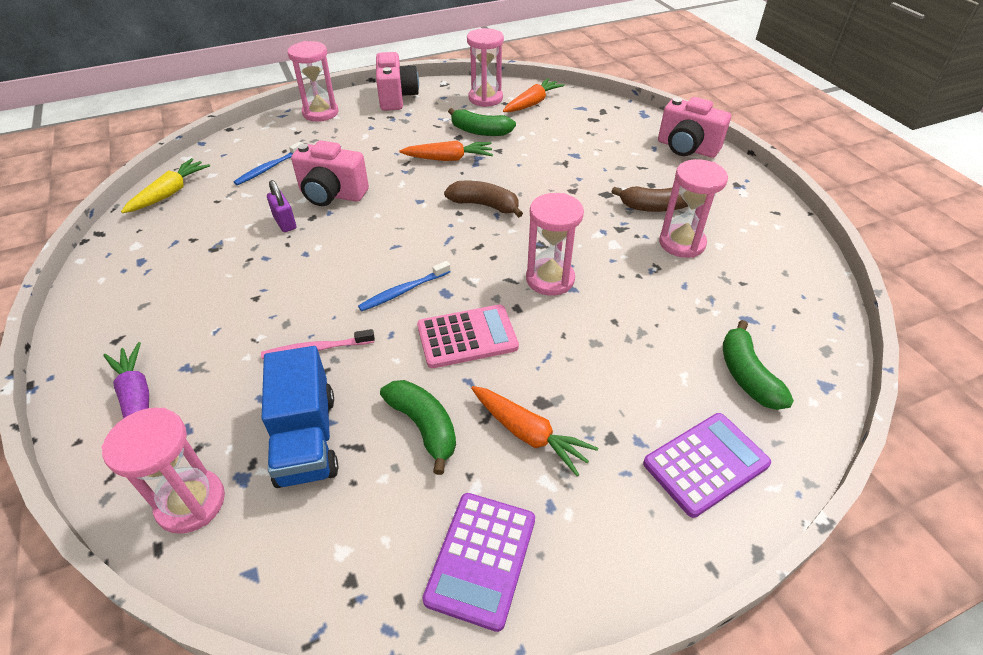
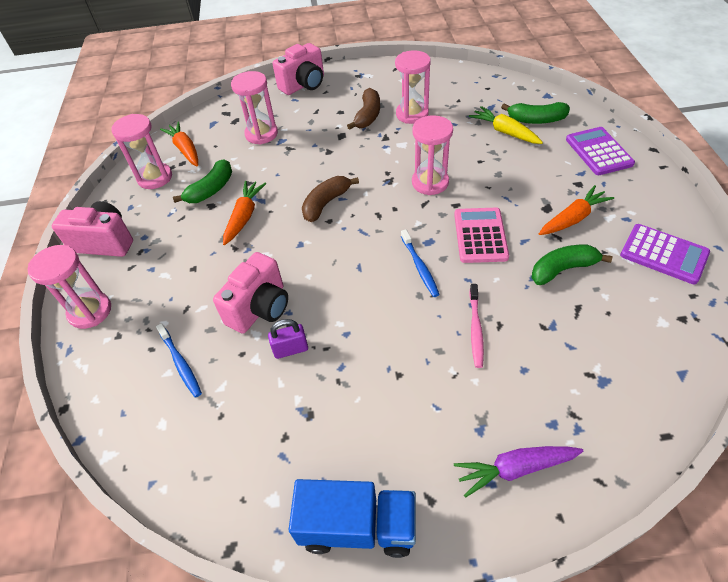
camera: 70 degrees left, 5 degrees up
pink hourglass [102,408,225,534] -> pink hourglass moved to [231,71,278,145]
yellow carrot [121,158,210,213] -> yellow carrot moved to [469,106,543,144]
blue truck [262,346,338,488] -> blue truck moved to [289,479,416,558]

